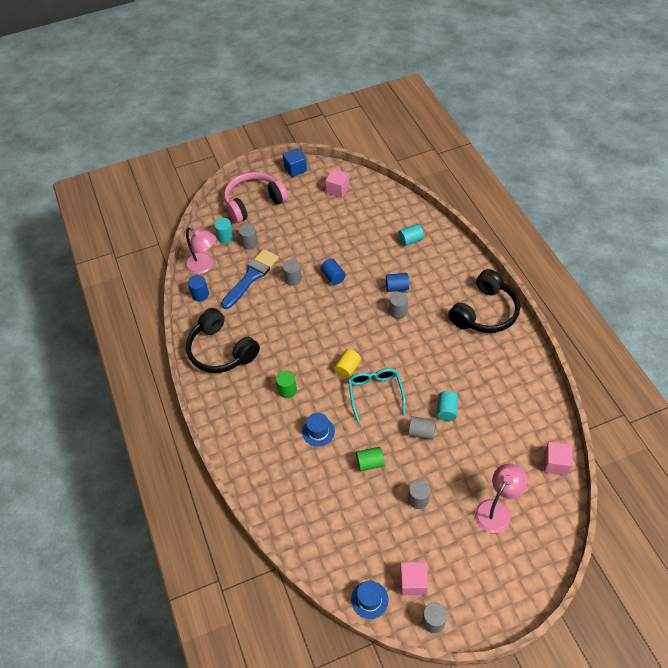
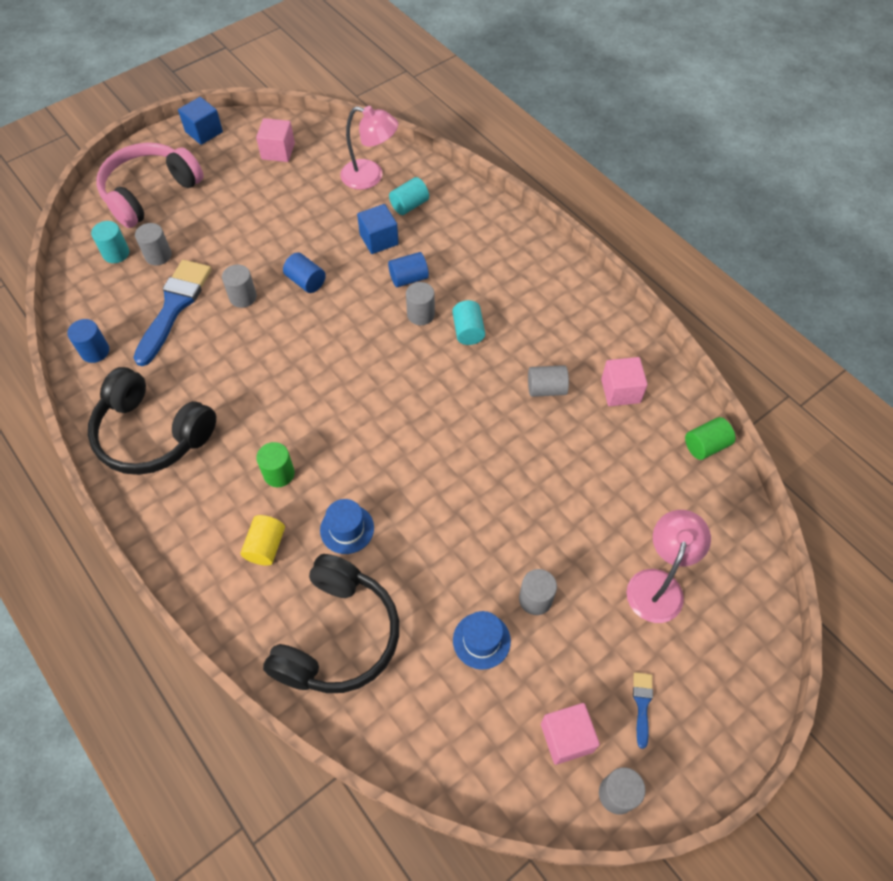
camera: 20 degrees left, 5 degrees up
pink lamp [185,227,217,275] -> pink lamp moved to [340,106,398,190]
yellow cylinder [334,349,361,378] -> yellow cylinder moved to [241,515,285,566]
turquoise glasses [348,368,406,422] -> none
blue hat [351,581,389,619] -> blue hat moved to [453,611,511,670]
green cylinder [356,447,385,471] -> green cylinder moved to [685,417,735,460]
grey cylinder [409,416,436,440] -> grey cylinder moved to [528,365,569,397]
turquoise cylinder [437,391,458,421] -> turquoise cylinder moved to [452,300,485,345]
black headphones [448,269,520,333] -> black headphones moved to [263,554,399,693]
pink cube [544,442,573,475] -> pink cube moved to [601,357,648,406]
none -> blue cube [357,204,399,254]
none -> blue brush [633,672,653,749]

